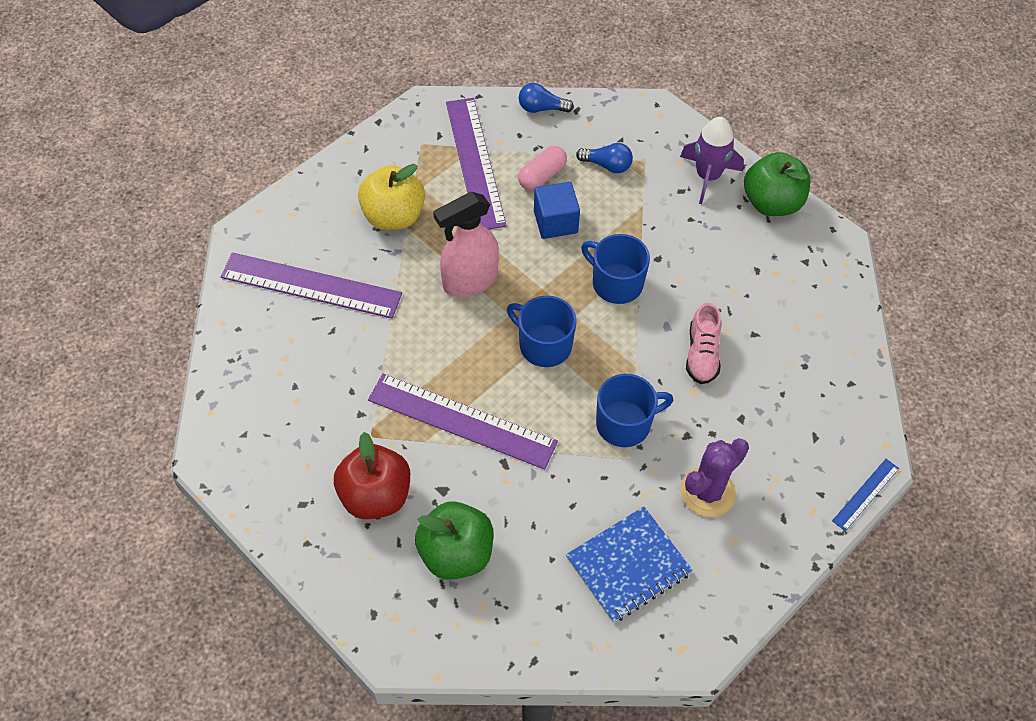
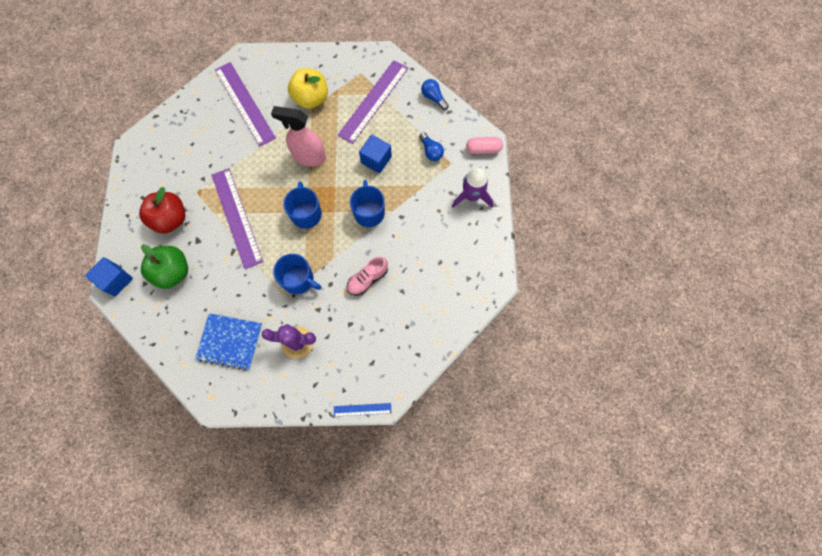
camera: 45 degrees right, 15 degrees up
pink capsule [518,146,567,190] -> pink capsule moved to [466,137,503,154]
green apple [744,152,810,216] -> none
none -> blue cube [85,257,133,296]

